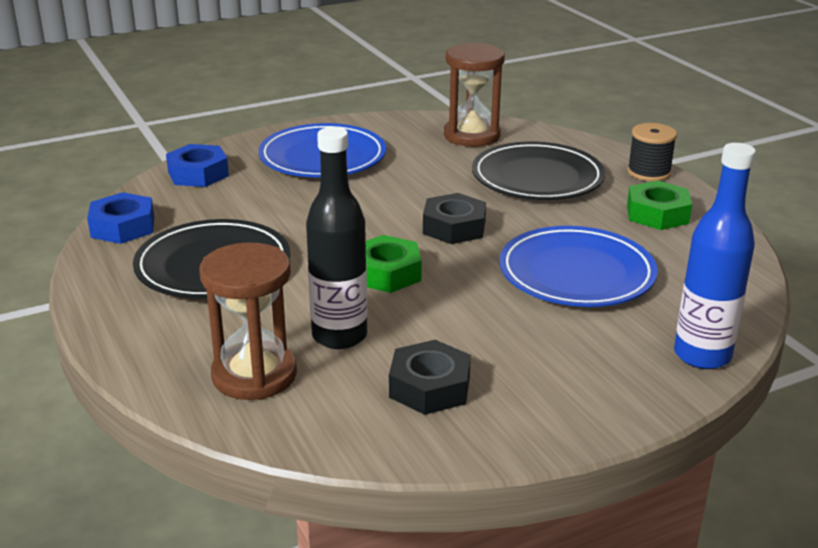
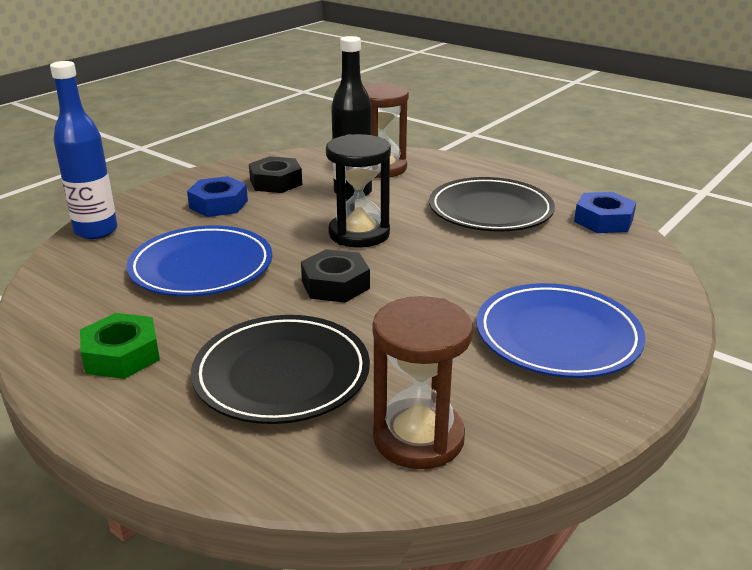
camera: 155 degrees right, 0 degrees up
blue nut [166,144,229,187] -> blue nut moved to [187,176,248,217]
green nut [366,235,422,293] -> black hourglass [326,134,391,248]
black spool [627,123,677,181] -> none

